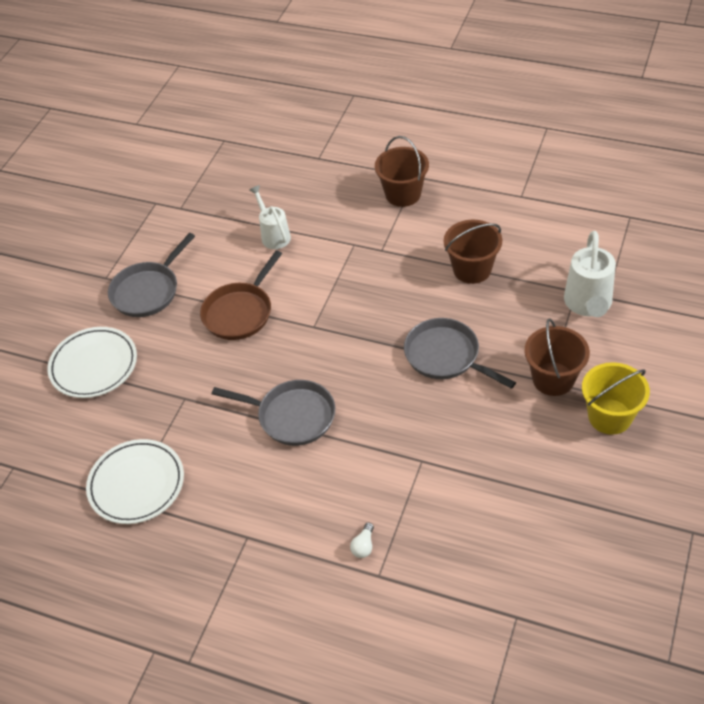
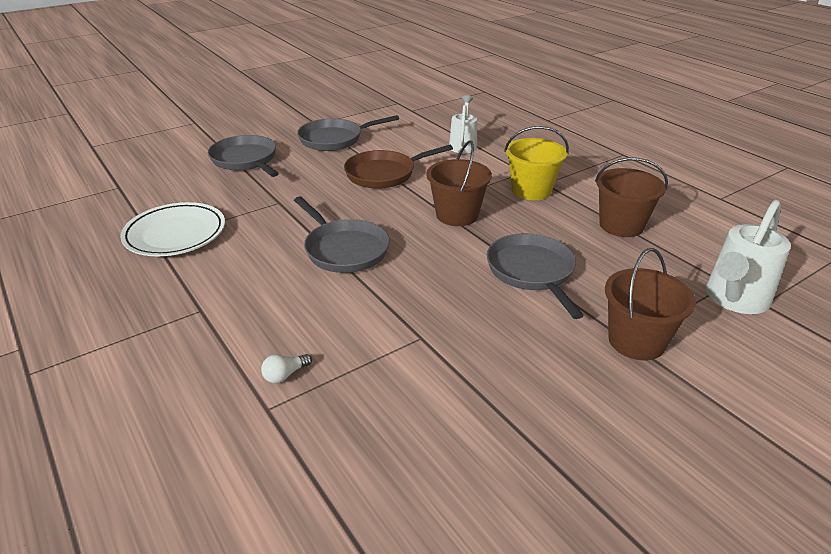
camera: 30 degrees right, 15 degrees down
white plate [47,327,137,398] -> grey pan [208,135,279,177]
brown bucket [375,136,429,207] -> brown bucket moved to [426,140,492,226]
yellow bucket [582,362,650,435] -> yellow bucket moved to [504,126,569,200]

